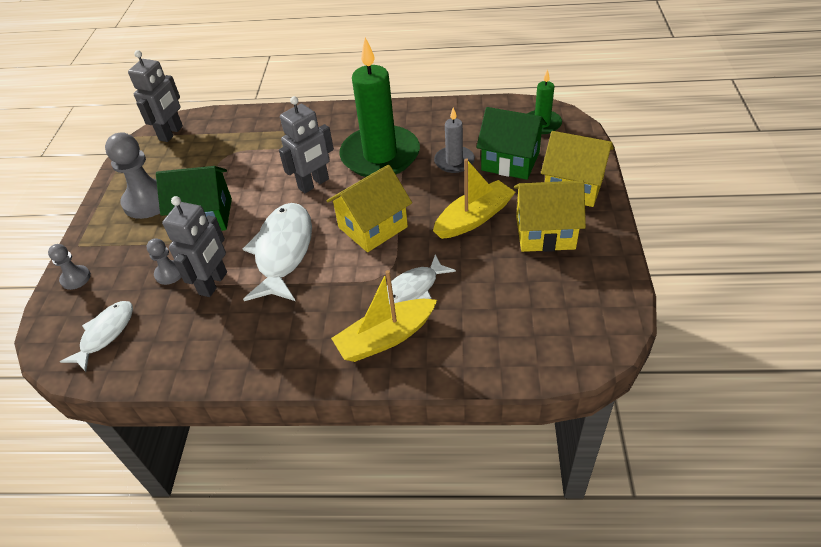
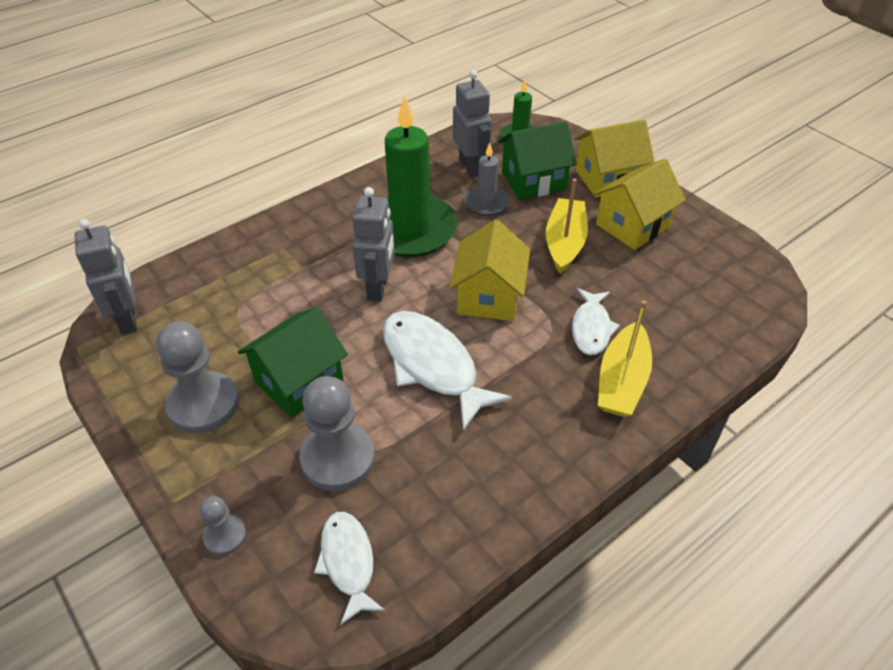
camera: 45 degrees left, 0 degrees up
grey pawn [147,238,181,285] -> grey pawn [299,376,375,491], size x1.92
grey robot [162,196,227,297] -> grey robot moved to [453,70,492,177]

